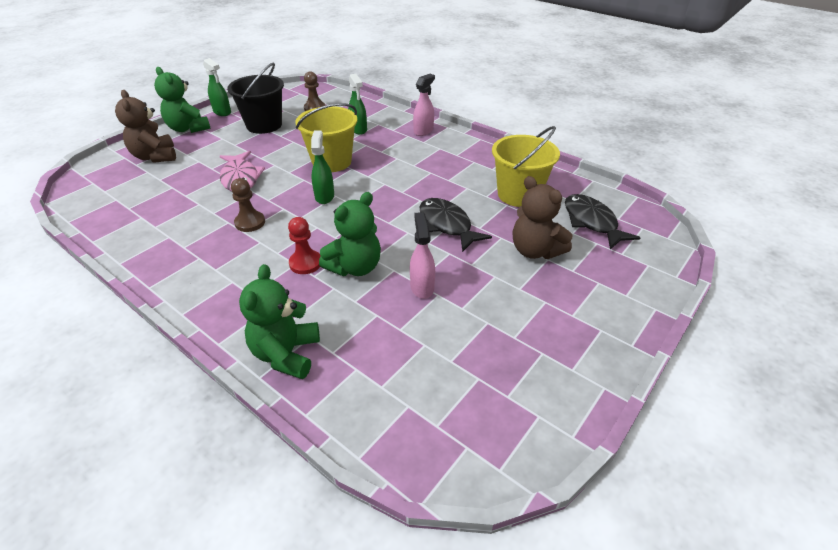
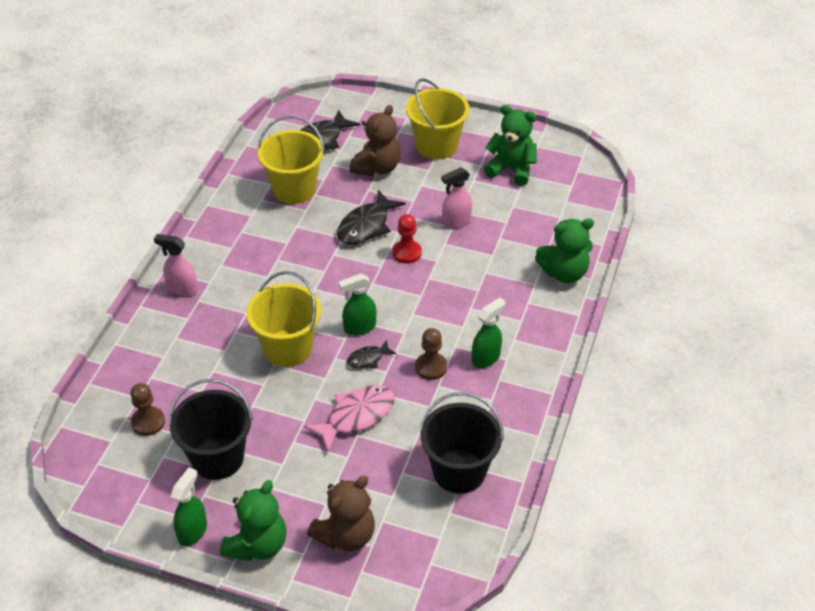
camera: 110 degrees left, 5 degrees up
red pawn [288,217,321,274] -> red pawn moved to [392,214,422,264]
green teddy bear [319,192,381,276] -> green teddy bear moved to [484,105,537,186]
green spray bottle [348,74,367,135] -> green spray bottle moved to [472,297,506,368]
none -> black fish [347,340,396,368]
none -> yellow bucket [406,78,469,160]
none -> black bucket [419,392,504,494]

